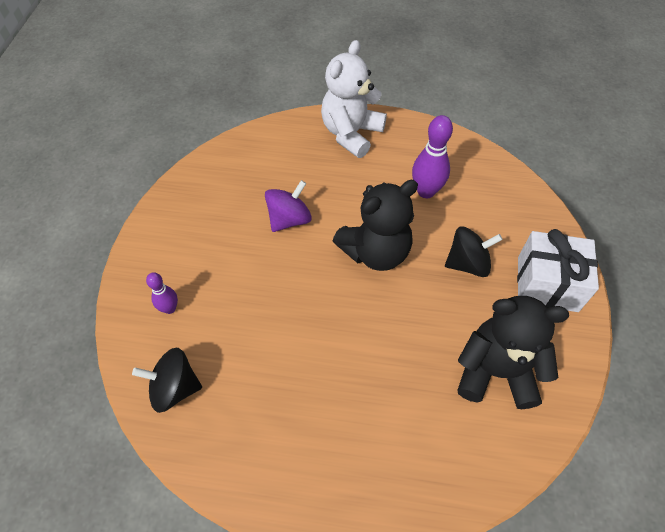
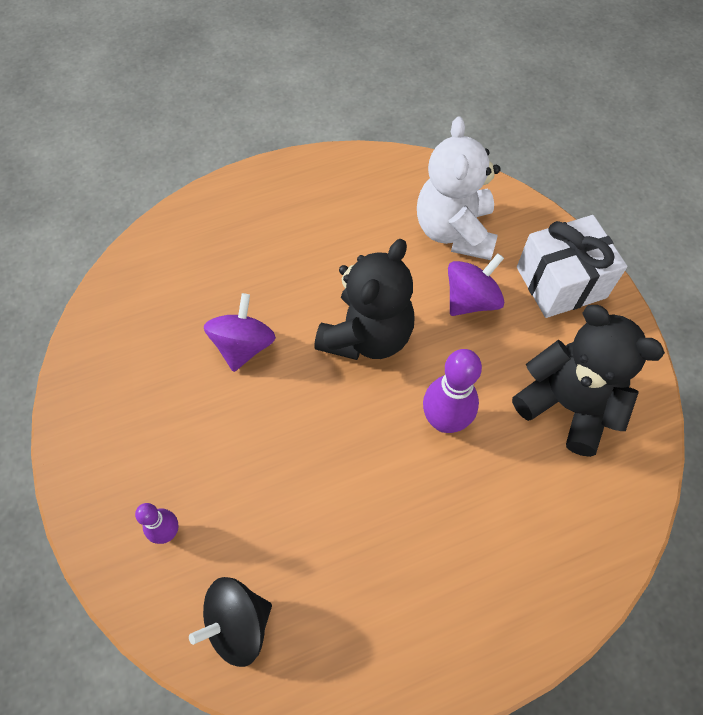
camera: 30 degrees left, 5 degrees up
white teddy bear [321,40,387,158] -> white teddy bear moved to [417,117,501,260]
purple bowling pin [412,115,453,198] -> purple bowling pin moved to [423,349,482,433]
black spinning top [445,227,503,277] -> purple spinning top [448,253,504,316]
black teddy bear [457,296,569,409] -> black teddy bear turned 60 degrees clockwise [512,305,665,457]

